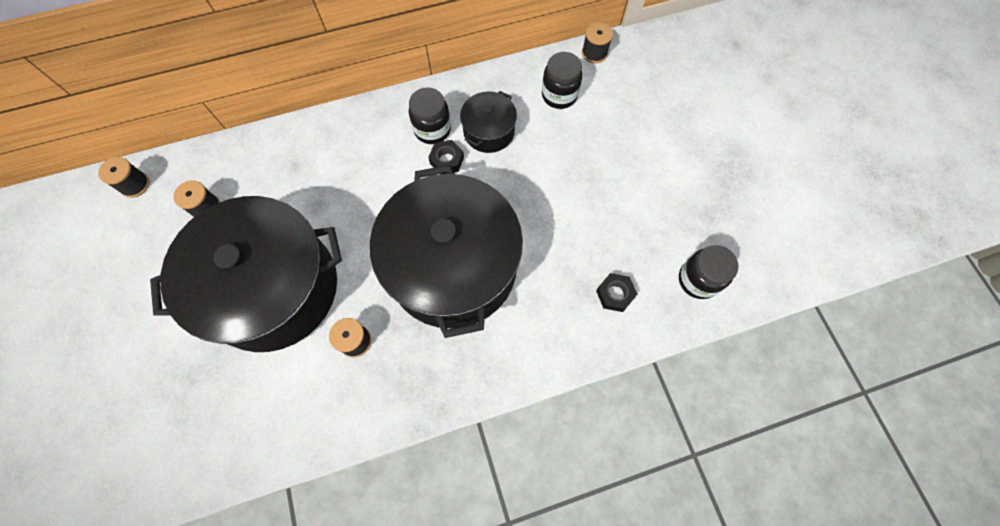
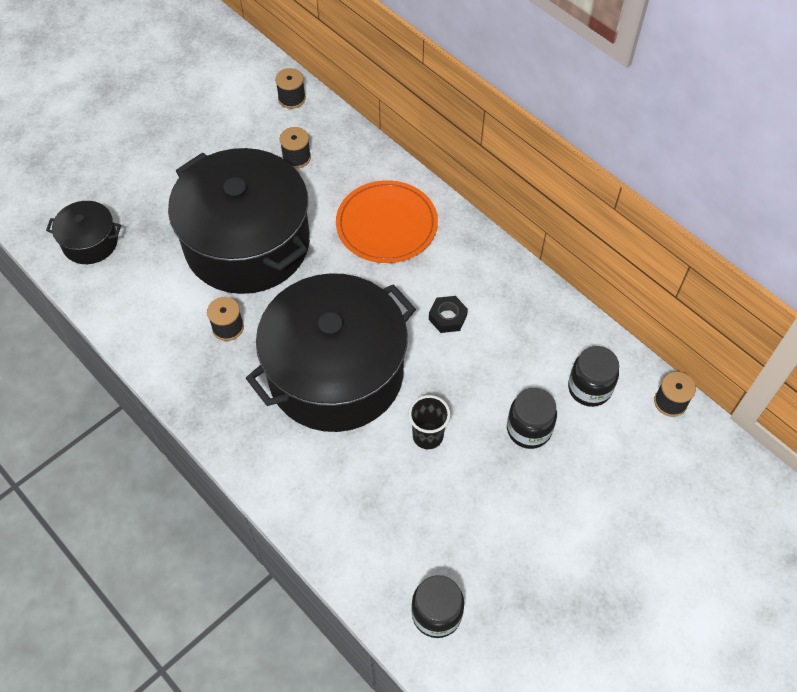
camera: 65 degrees right, 10 degrees down
black jar [409,87,451,144] -> black jar moved to [507,388,557,449]
black pot [460,91,517,153] -> black pot moved to [46,201,121,264]
black nut [596,273,638,312] -> none
none -> orange plate [336,180,438,263]
none -> black cup [408,395,451,449]

